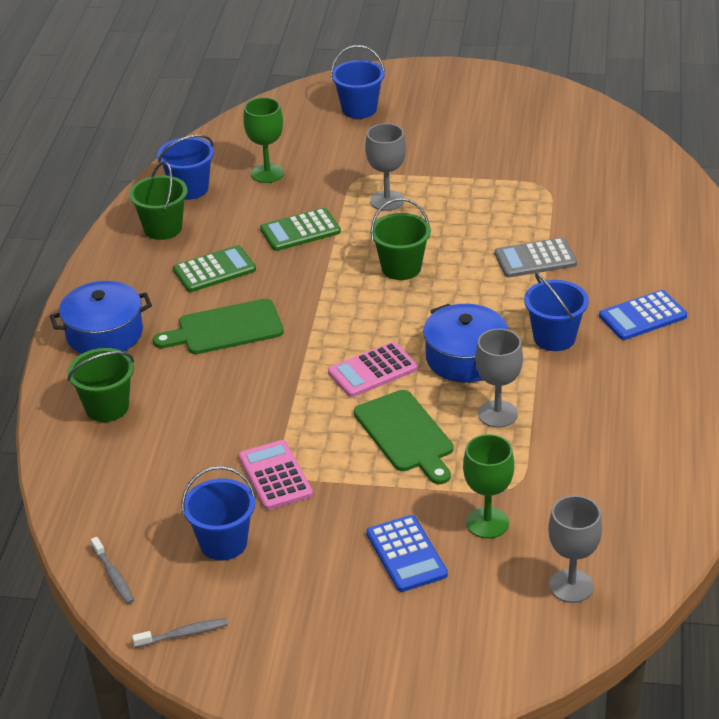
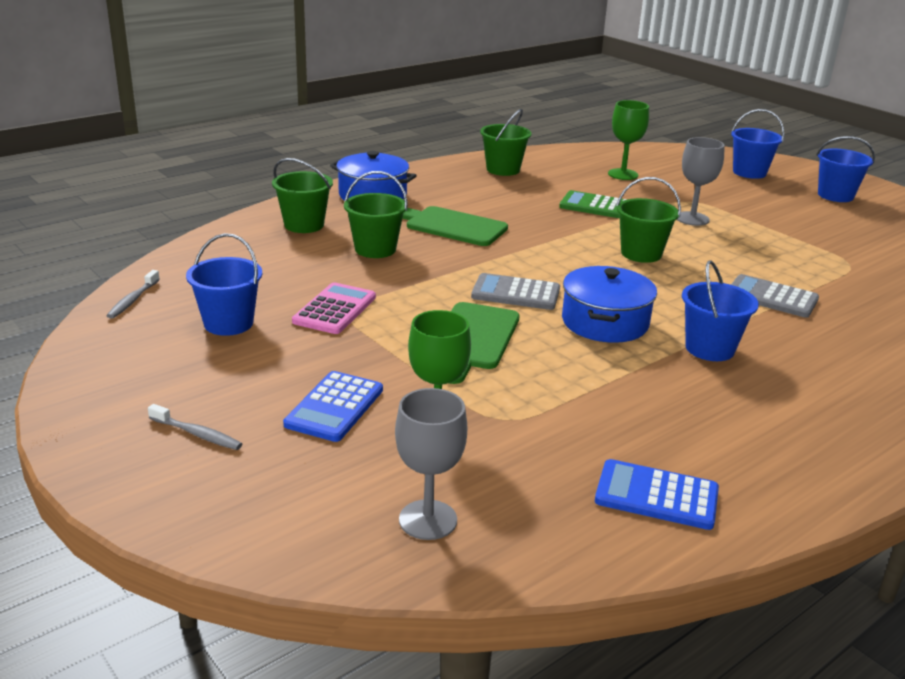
camera: 40 degrees right, 10 degrees down
grey toothbrush [132,618,228,648] -> grey toothbrush moved to [148,404,242,450]
blue bucket [157,135,214,200] -> blue bucket moved to [817,136,875,202]
green calculator [173,245,256,292] -> none
pink calculator [328,342,418,397] -> grey calculator [471,273,560,310]
grey goblet [475,329,523,428] -> none
blue calculator [599,290,687,340] -> blue calculator moved to [595,459,719,530]
none -> green bucket [344,171,407,258]

